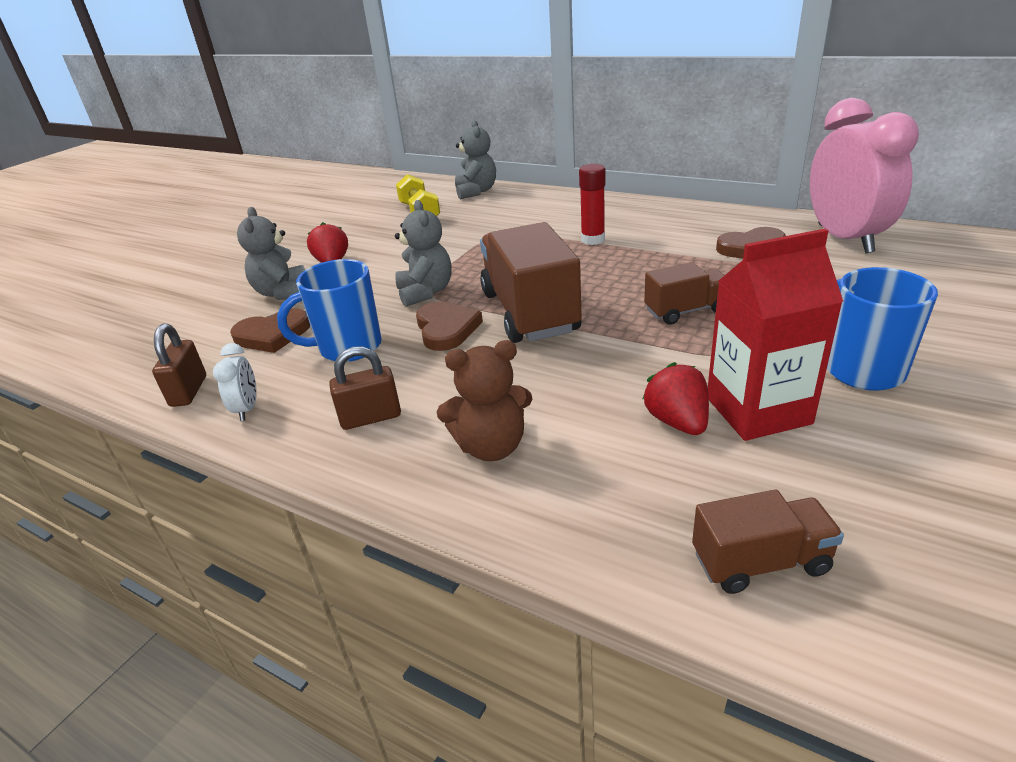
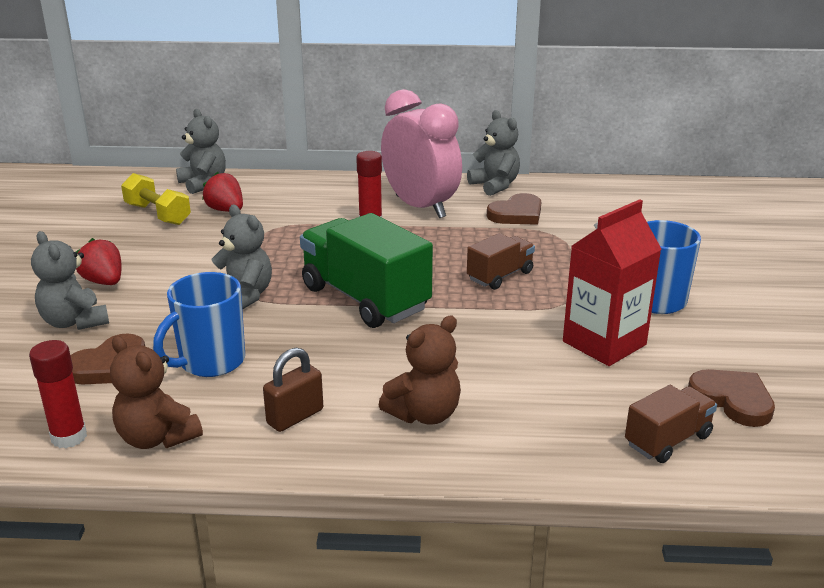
camera: 30 degrees left, 5 degrees down
brown padlock [152,323,206,407] -> red glue stick [29,340,87,448]
white clock [213,343,257,421] -> brown teddy bear [110,336,203,449]
brown heart [416,301,483,351] -> brown heart moved to [688,369,775,427]
brown truck [480,222,582,343] -> green truck [300,213,433,328]
red strawberry [643,362,709,435] -> red strawberry moved to [202,172,243,212]
pink clock [810,98,919,253] -> pink clock moved to [381,89,462,218]
none -> grey teddy bear [467,110,520,196]

